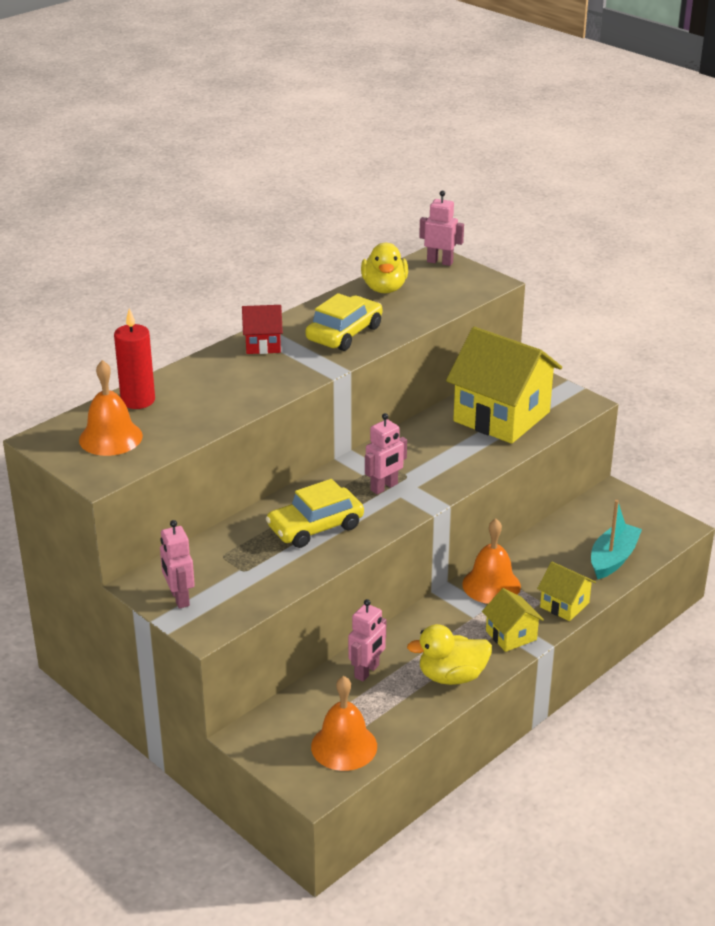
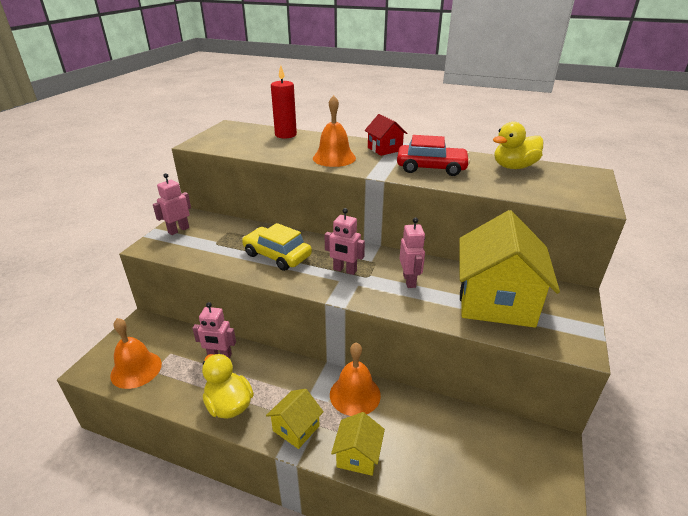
camera: 65 degrees right, 0 degrees up
orange bell [79,360,143,456] -> orange bell moved to [313,95,356,167]
yellow car [306,293,382,351] -> red car [397,135,470,176]
pink robot [419,191,464,266] -> pink robot moved to [400,218,425,288]
turquoise boat [591,500,642,580] -> none

